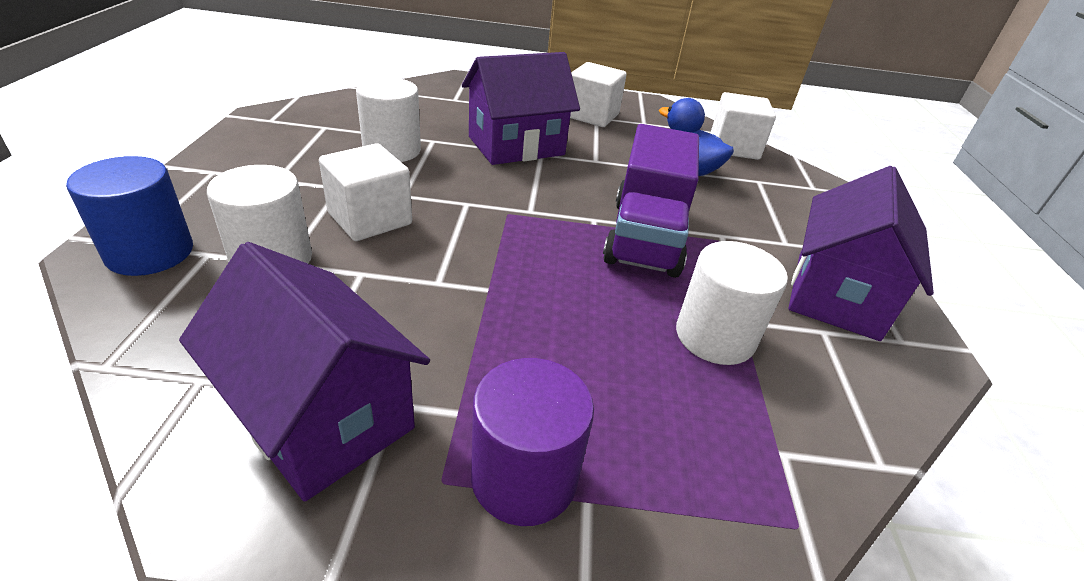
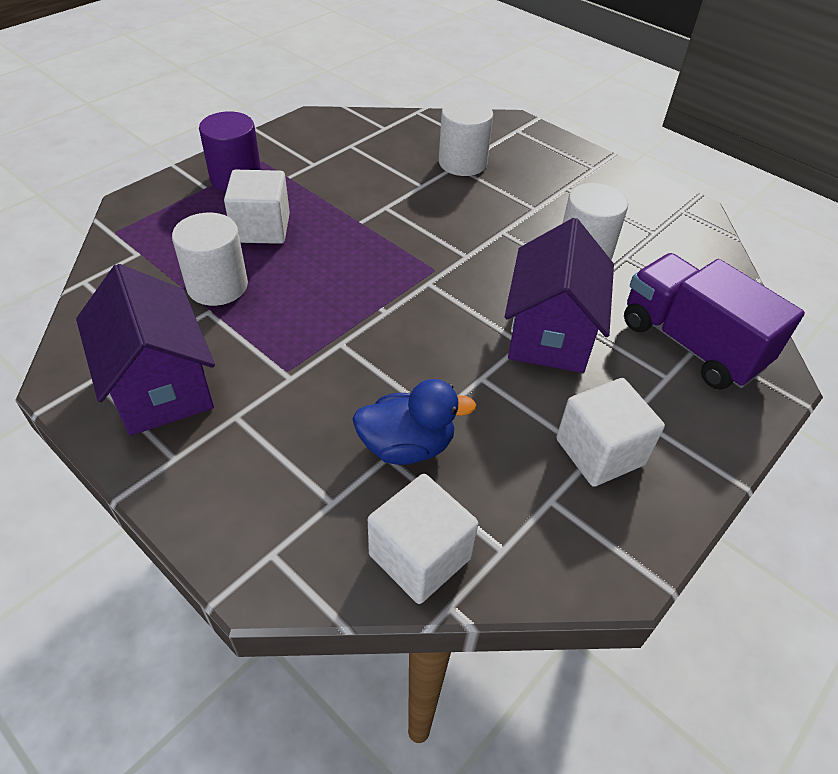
camera: 130 degrees right, 10 degrees up
blue cylinder [66,156,193,276] -> none
purple house [179,242,430,502] -> none
white cube [319,143,412,241] -> white cube moved to [224,170,290,244]
purple truck [603,124,699,278] -> purple truck moved to [624,253,805,390]

